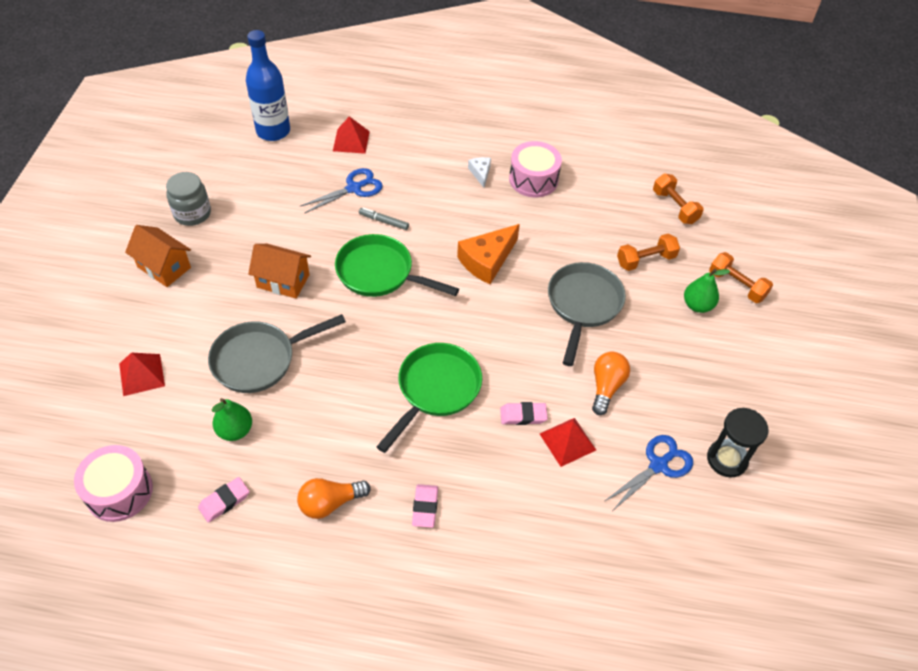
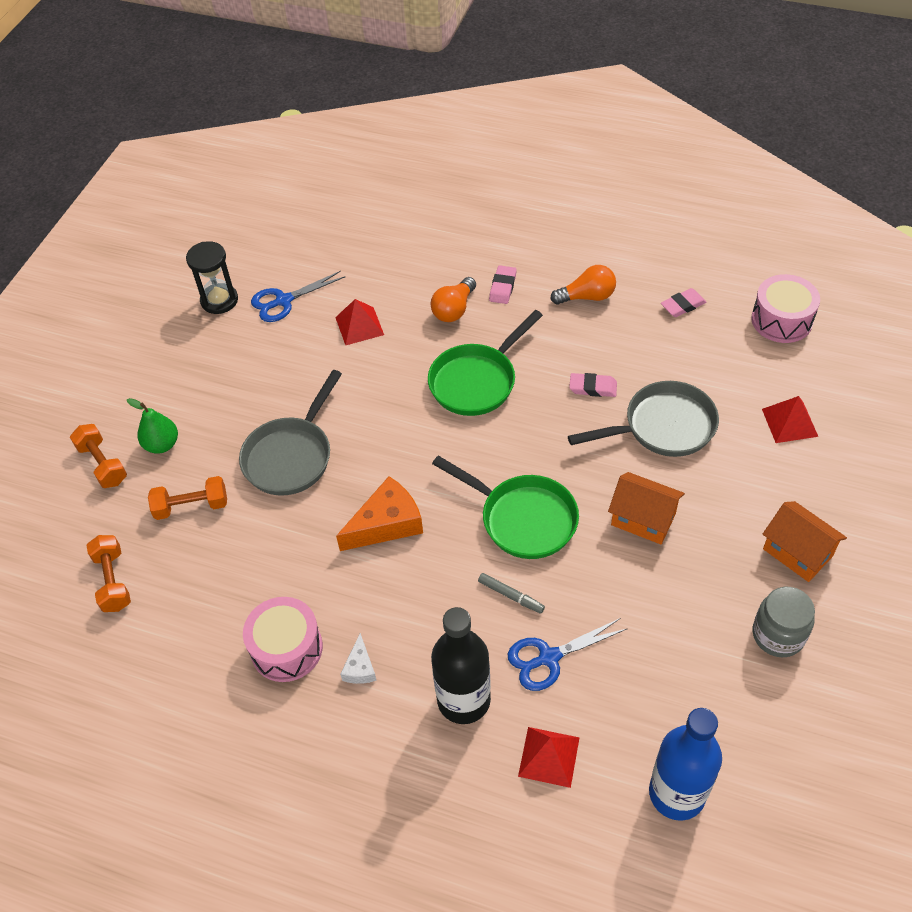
camera: 165 degrees left, 0 degrees up
green pear [211,398,252,441] -> none
pink eraser [500,402,548,425] -> pink eraser moved to [569,373,617,397]
orange light bulb [592,352,630,415] -> orange light bulb moved to [431,277,476,322]
none -> black bottle [431,607,491,724]

